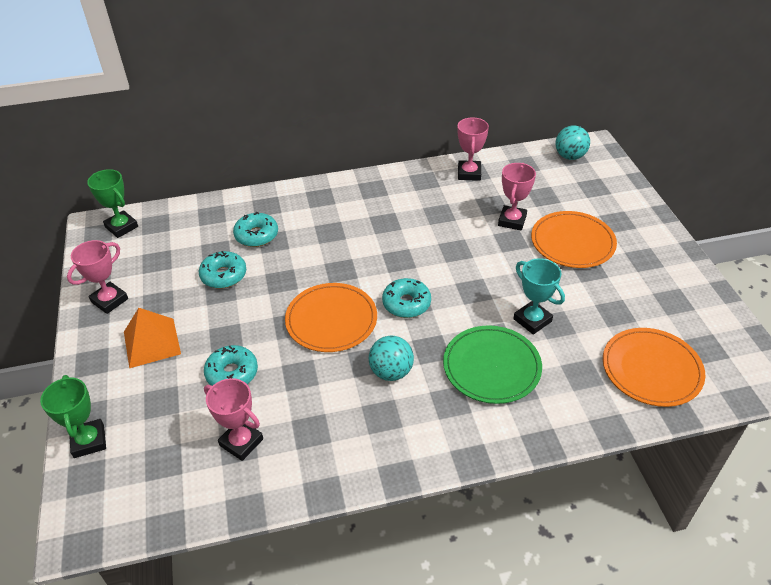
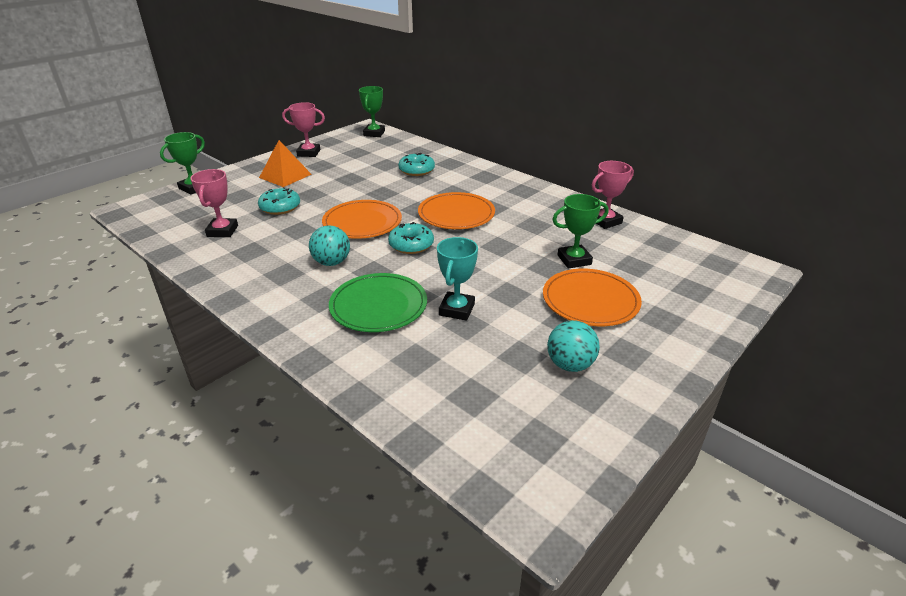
camera: 55 degrees right, 10 degrees down
turquoise donut [199,251,246,288] -> none
pink trophy [498,163,536,231] -> green trophy [552,194,608,269]
turquoise ball [555,125,590,160] -> turquoise ball moved to [547,320,600,372]
orange plate [603,328,705,407] -> orange plate moved to [418,192,495,229]

